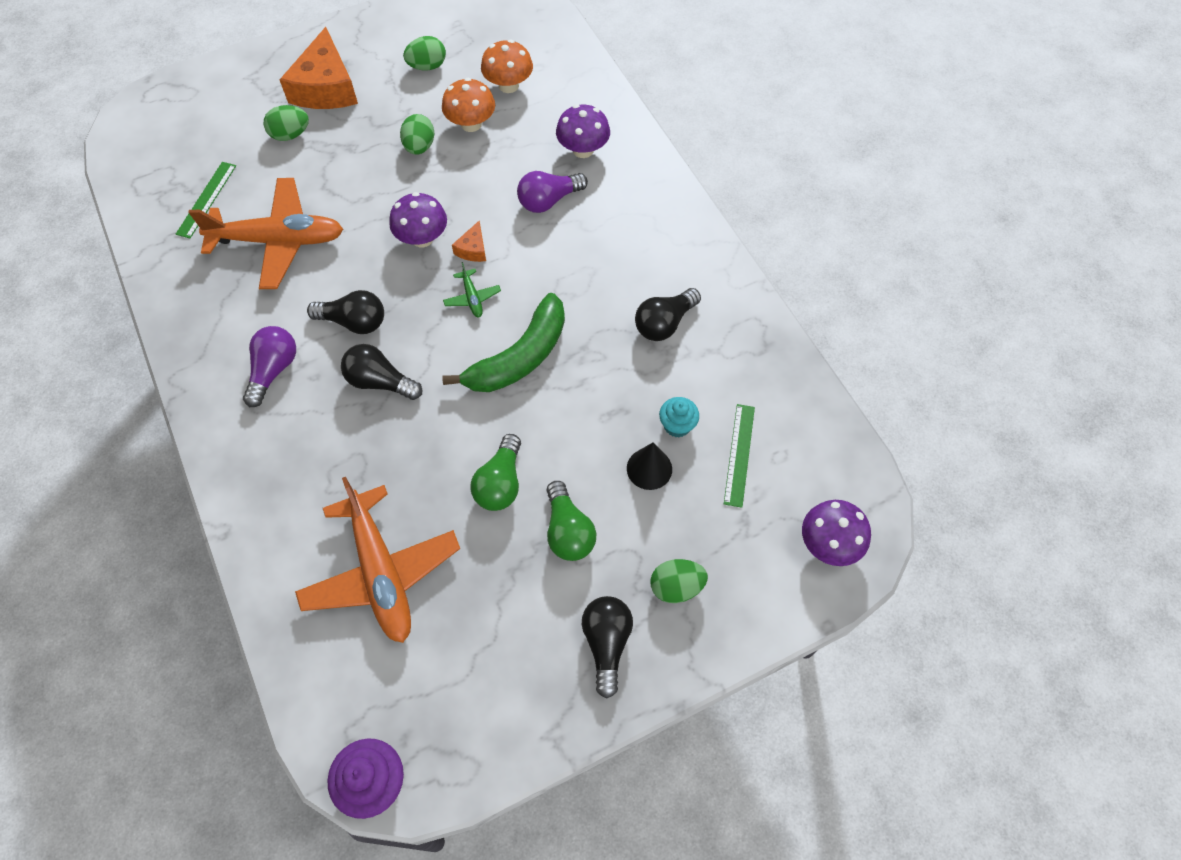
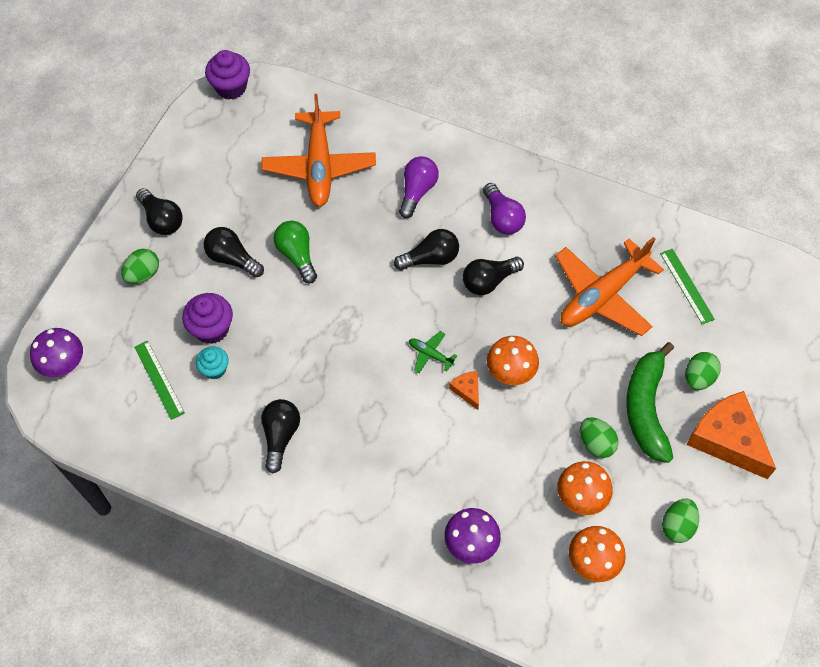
camera: 140 degrees right, 0 degrees up
orange plane [295,477,460,643] -> orange plane turned 120 degrees counterclockwise [262,94,376,207]
purple mushroom [389,192,447,247] -> orange mushroom [487,336,539,385]
green banana [442,293,565,392] -> green banana moved to [627,342,674,463]
purple light bulb [517,171,588,213] -> purple light bulb moved to [399,156,439,218]
green light bulb [547,481,596,561] -> black light bulb [204,227,264,278]
black cone [627,443,672,490] -> purple cupcake [182,293,233,344]

